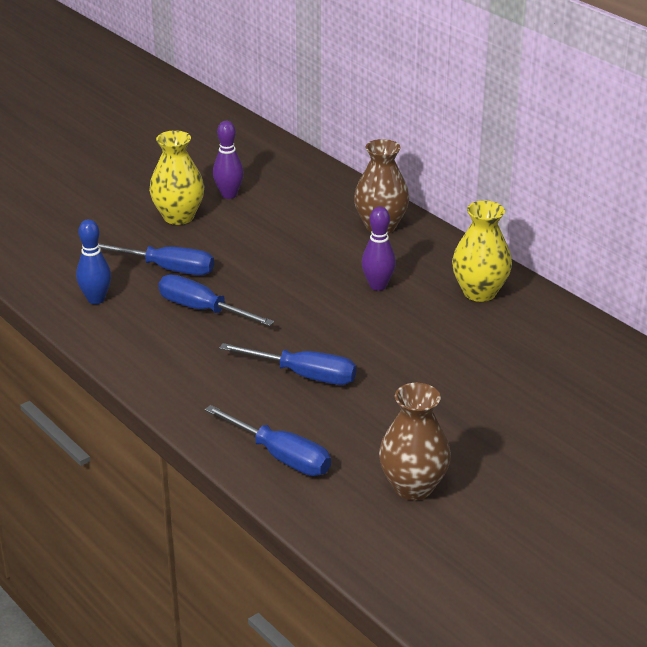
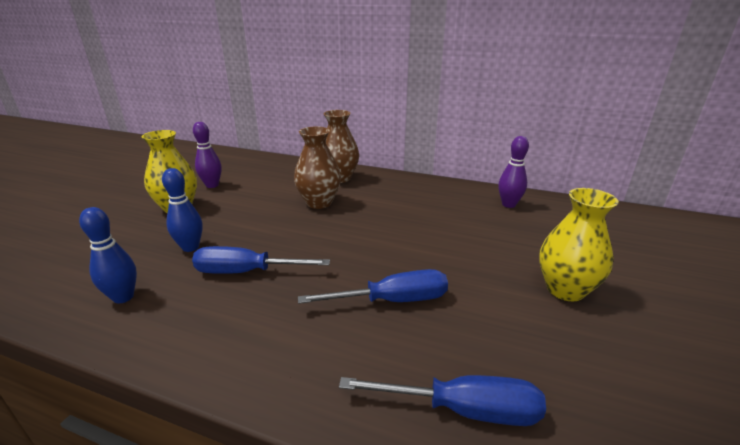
camera: 30 degrees left, 5 degrees down
blue screwdriver [98,243,214,275] -> blue bowling pin [162,168,203,252]
purple bowling pin [362,206,396,291] -> purple bowling pin moved to [498,136,529,208]
brown vase [379,383,451,500] -> brown vase moved to [294,126,341,209]
yellow vase [452,201,512,302] -> yellow vase moved to [539,188,619,301]

